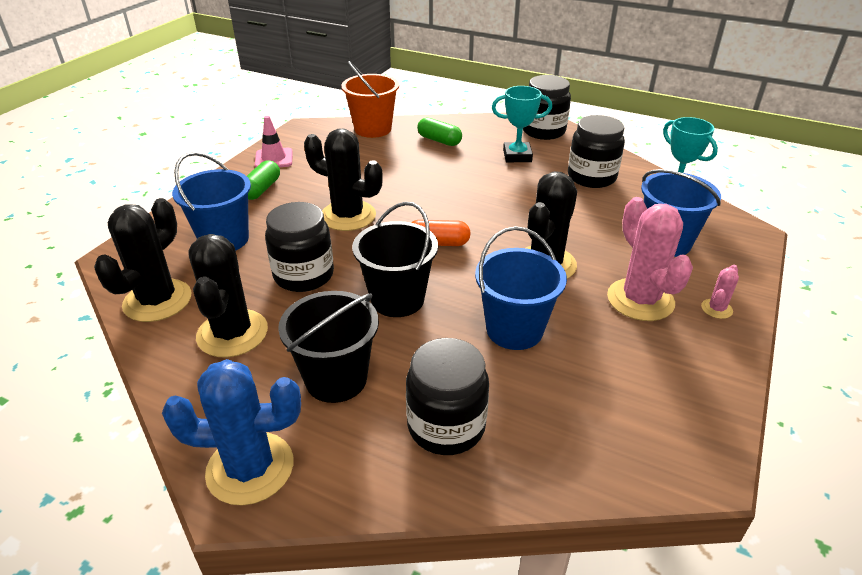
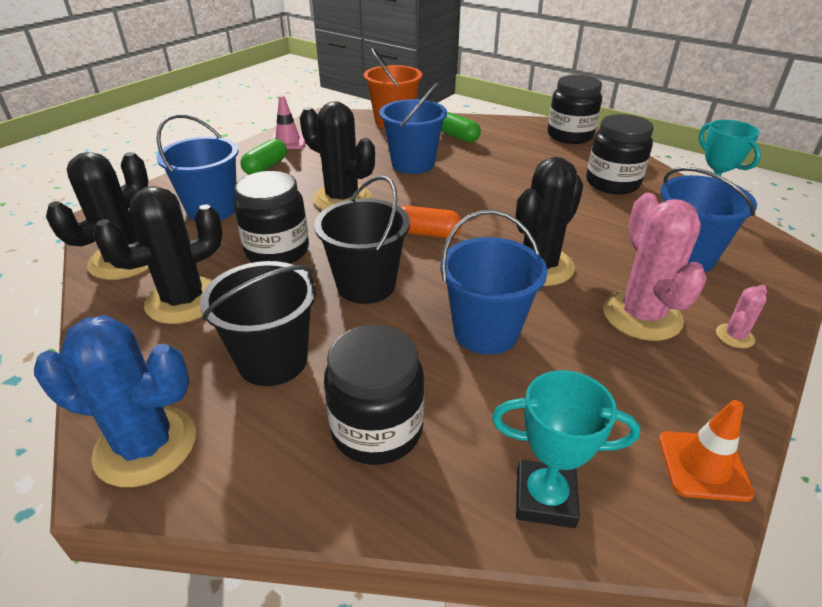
camera: 10 degrees right, 0 degrees up
black cactus [188,234,268,358] -> black cactus turned 45 degrees clockwise [93,186,223,324]
turquoise trophy [492,86,552,162] -> turquoise trophy moved to [492,370,640,528]
none -> blue bucket [379,83,447,174]
none -> orange traffic cone [659,400,755,502]

